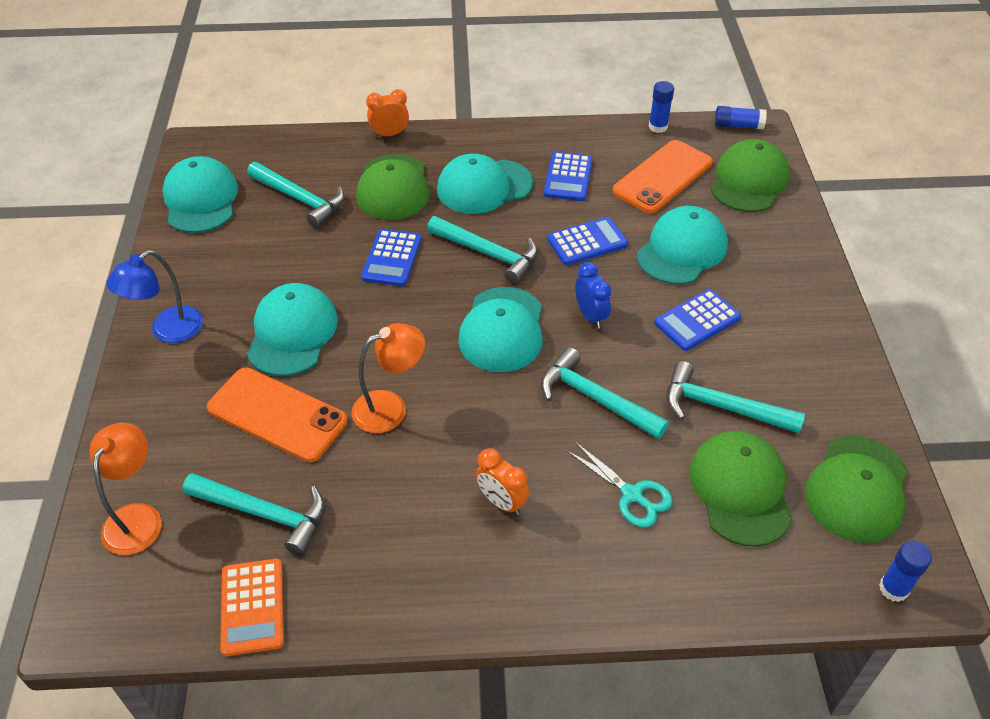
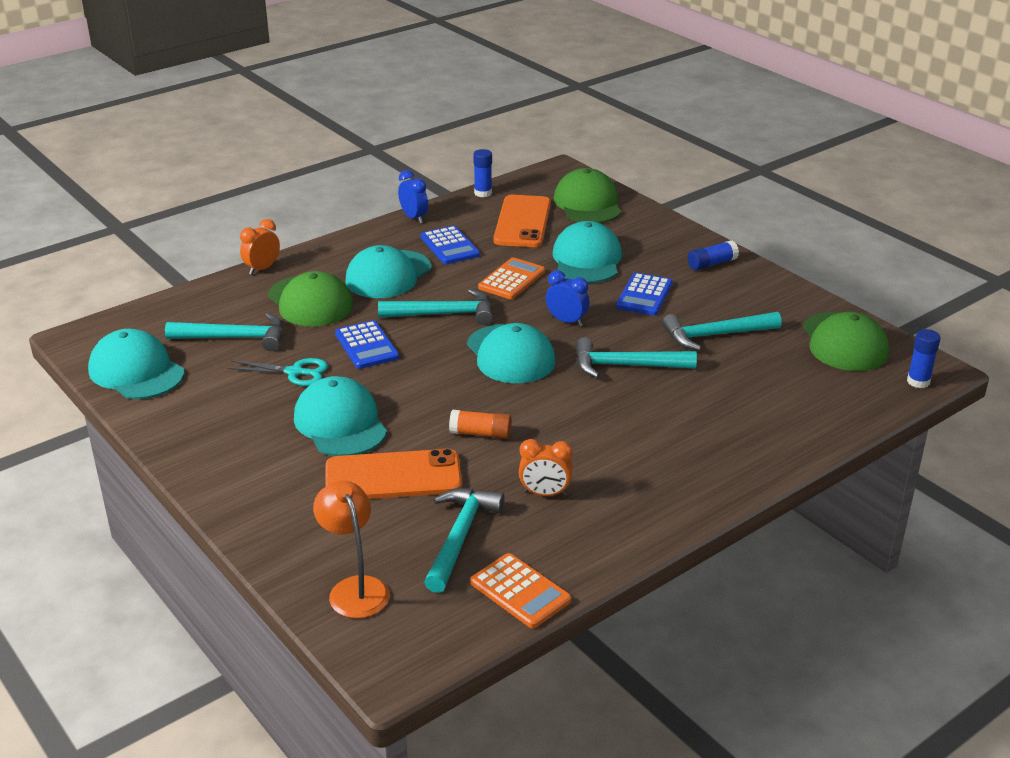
camera: 35 degrees left, 15 degrees down
blue lamp [106,250,203,343] -> none
turquoise hammer [183,473,325,556] -> turquoise hammer turned 60 degrees counterclockwise [424,488,505,593]
orange lamp [352,323,425,433] -> orange glue stick [449,410,512,439]
orange clock [475,448,529,515] -> orange clock moved to [519,439,573,496]
blue calculator [547,217,628,265] -> orange calculator [478,257,545,299]
turquoise scissors [566,442,673,527] -> turquoise scissors moved to [227,358,328,386]
green cap [689,431,792,547] -> none
blue glue stick [715,106,767,129] -> blue glue stick moved to [688,240,739,270]
none -> blue clock [398,170,428,223]

